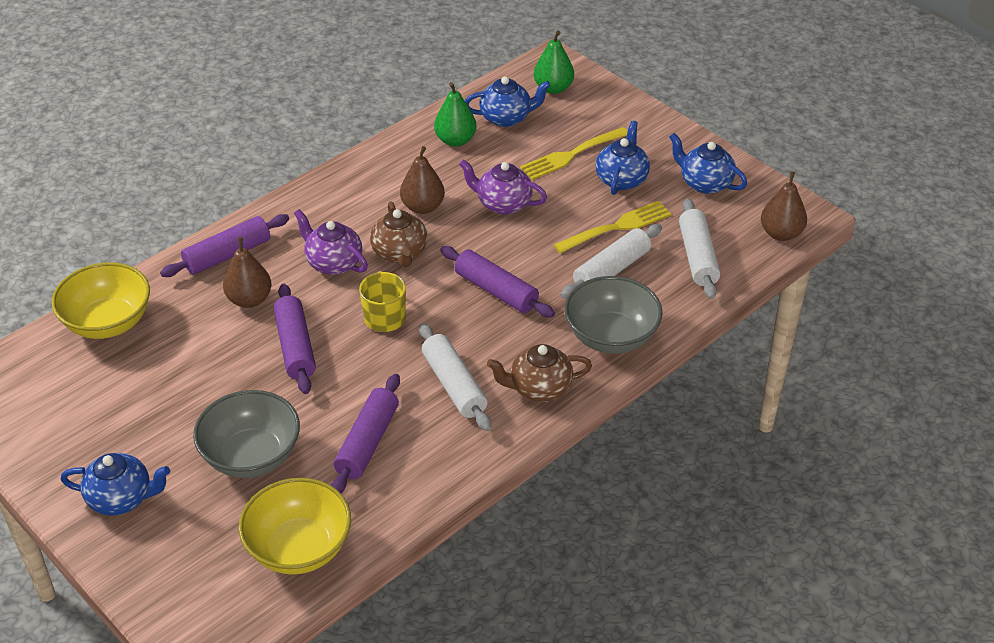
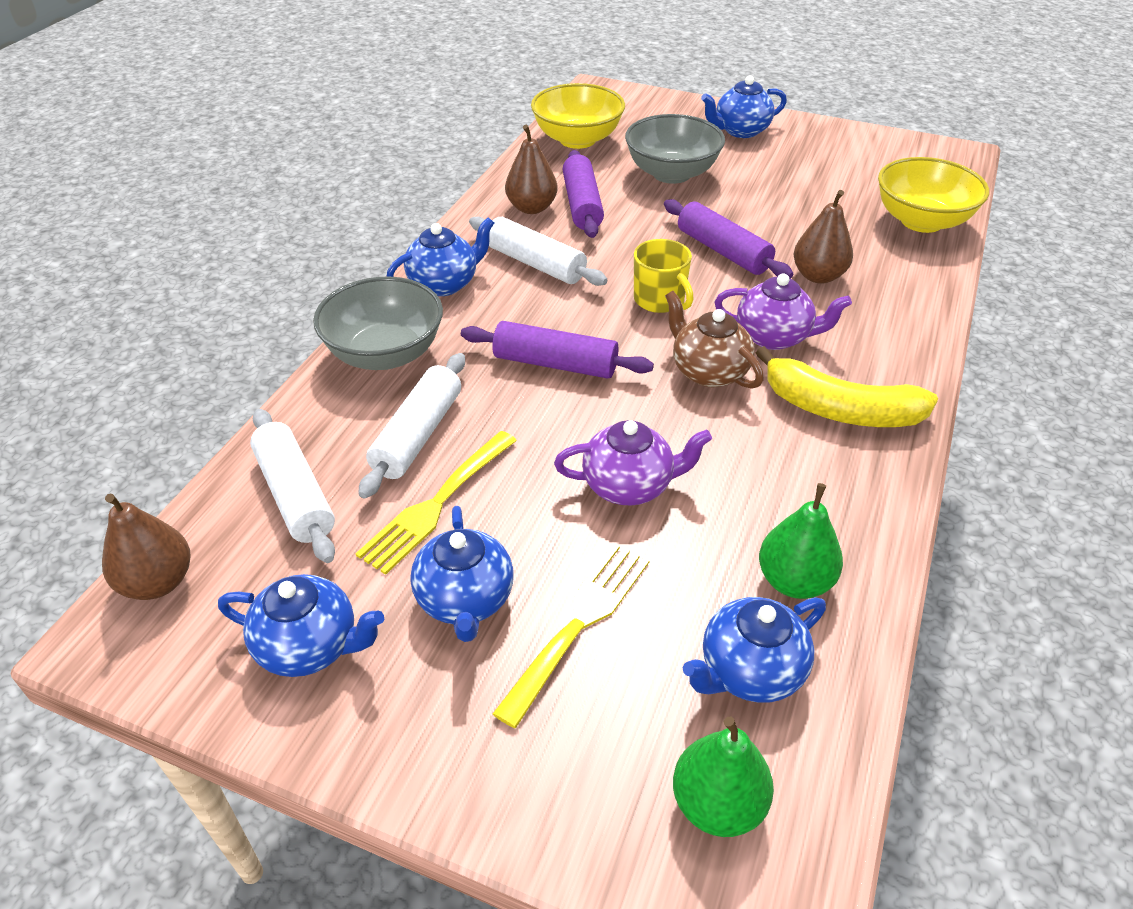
camera: 155 degrees right, 0 degrees up
purple rolling pin [160,214,289,277] -> none
brown pear [400,146,445,214] -> brown pear moved to [505,125,558,214]
brown teapot [487,344,592,402] -> blue teapot [386,217,494,296]
none -> yellow banana [756,346,938,427]

